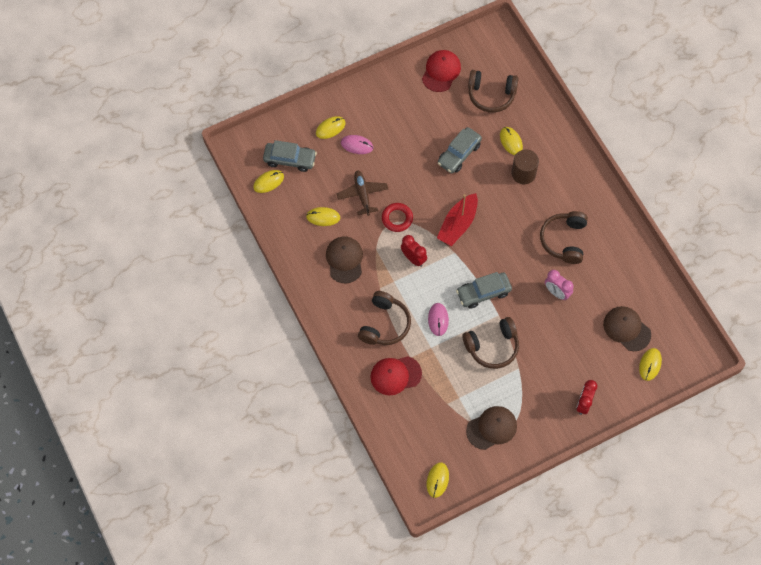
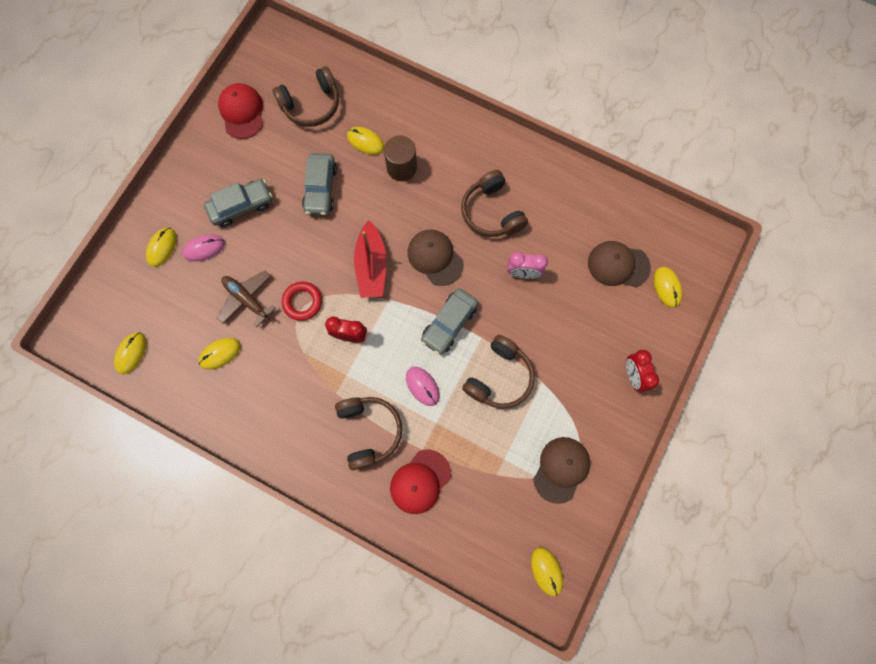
camera: 35 degrees left, 10 degrees up
grey car [263,140,317,172] -> grey car moved to [204,179,272,227]
brown cap [326,236,363,283] -> brown cap moved to [408,230,464,286]

